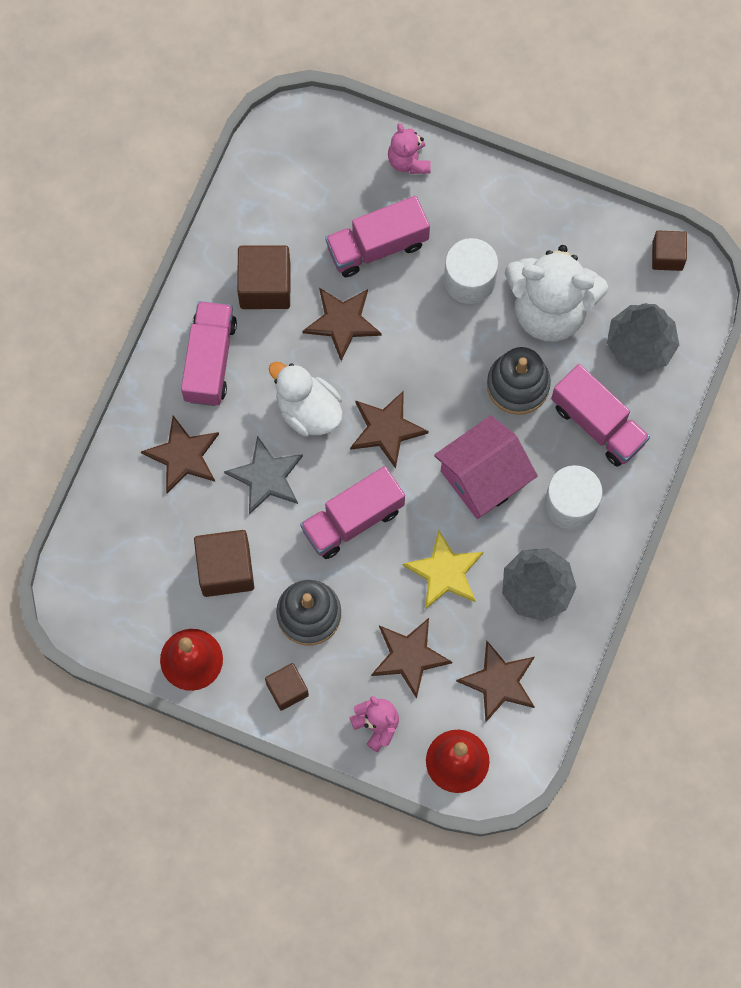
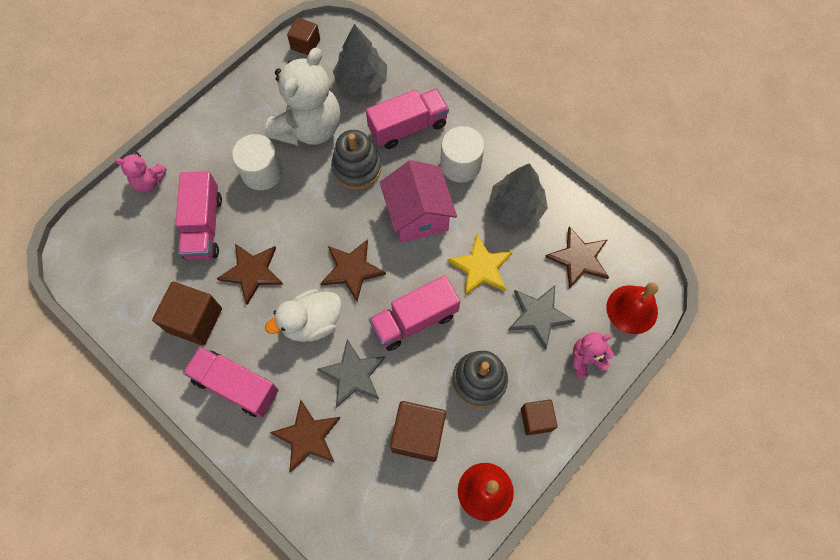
camera: 70 degrees left, 5 degrees down
pink truck [300,466,405,559] -> pink truck turned 75 degrees clockwise [369,275,460,351]
brown star [371,618,452,699] -> grey star [508,286,575,350]

